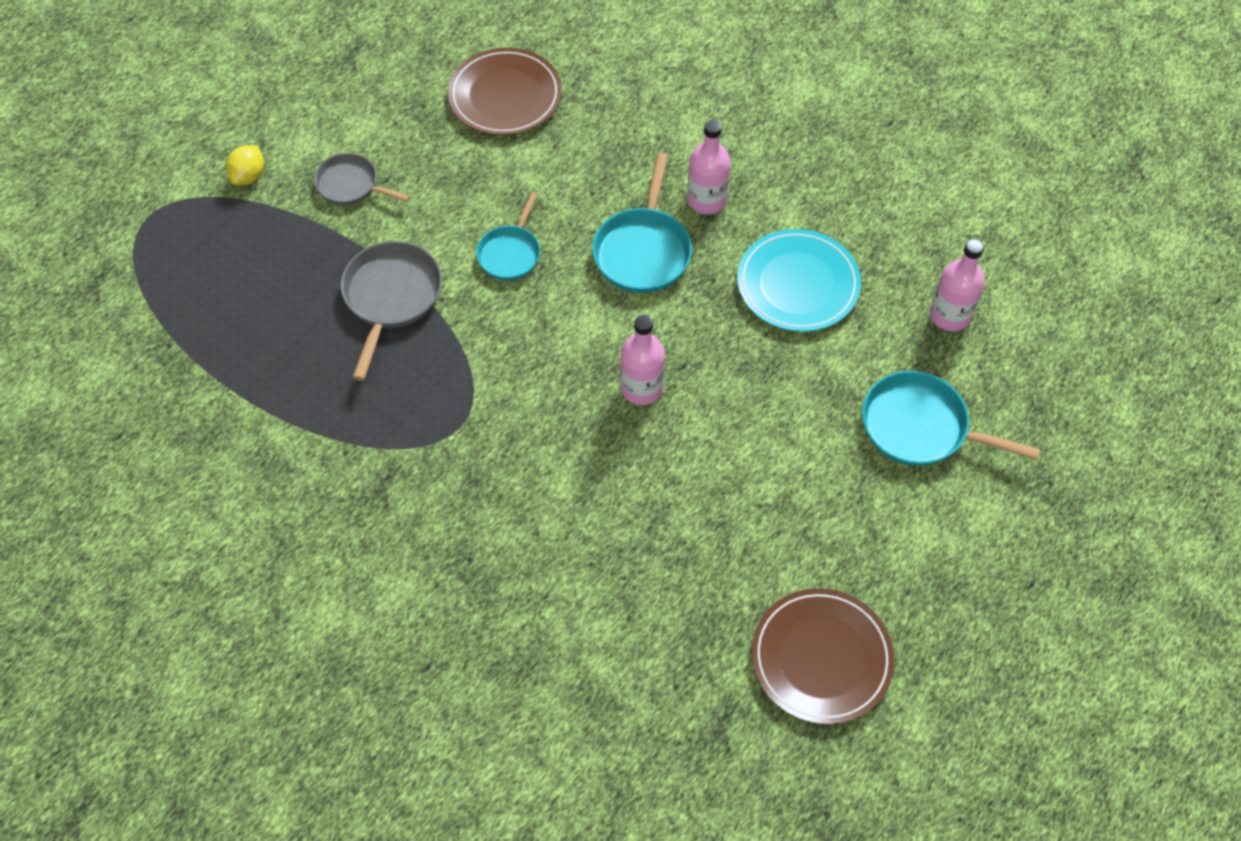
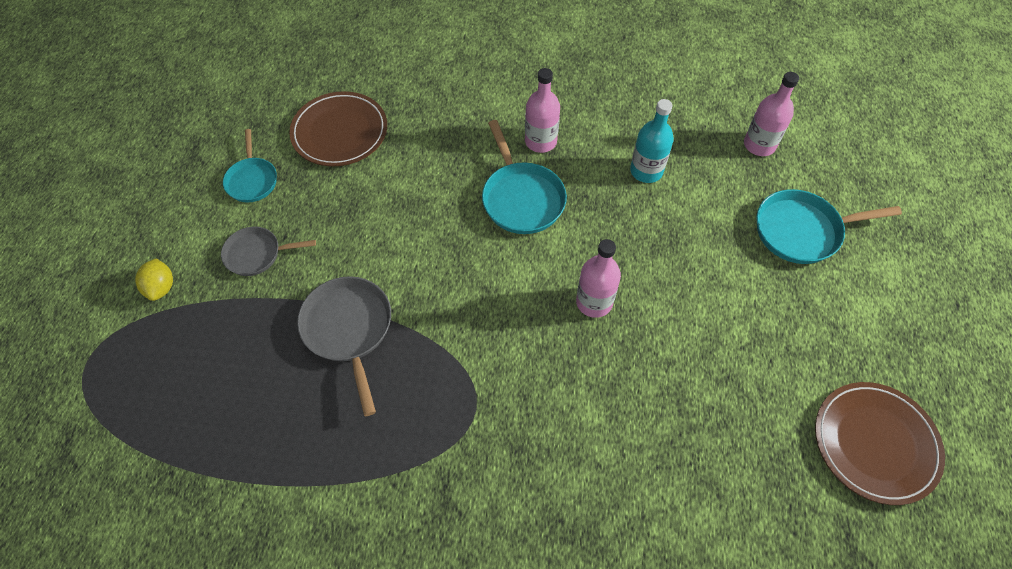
camera: 30 degrees left, 0 degrees up
turquoise pan [476,192,540,280] -> turquoise pan moved to [223,129,277,202]
turquoise plate [737,229,861,332] -> turquoise bottle [630,99,674,183]

